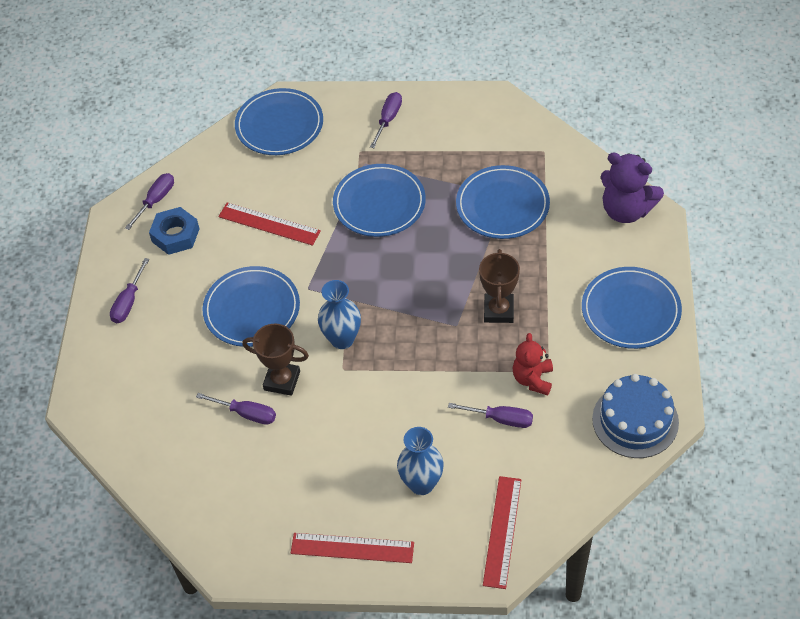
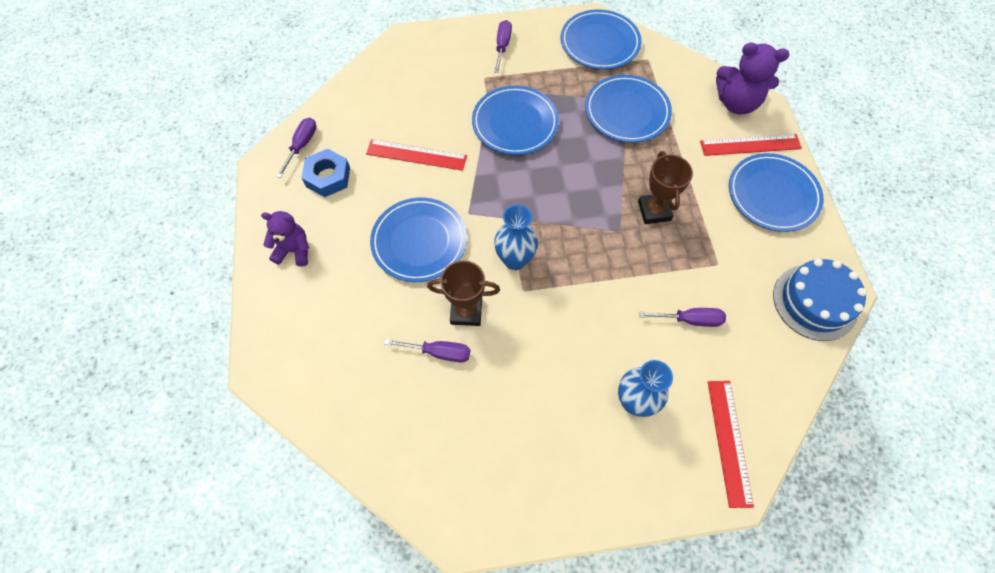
camera: 15 degrees left, 10 degrees up
purple screwdriver [110,258,149,323] -> purple teddy bear [261,211,309,267]
blue plate [235,88,323,155] -> blue plate moved to [561,9,642,69]
red ruler [291,533,414,563] -> red ruler moved to [700,134,802,156]
red teddy bear [513,333,553,395] -> none

